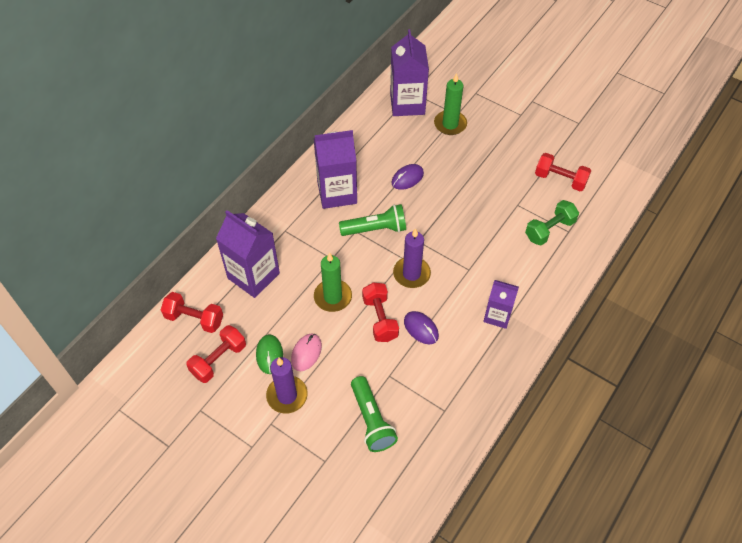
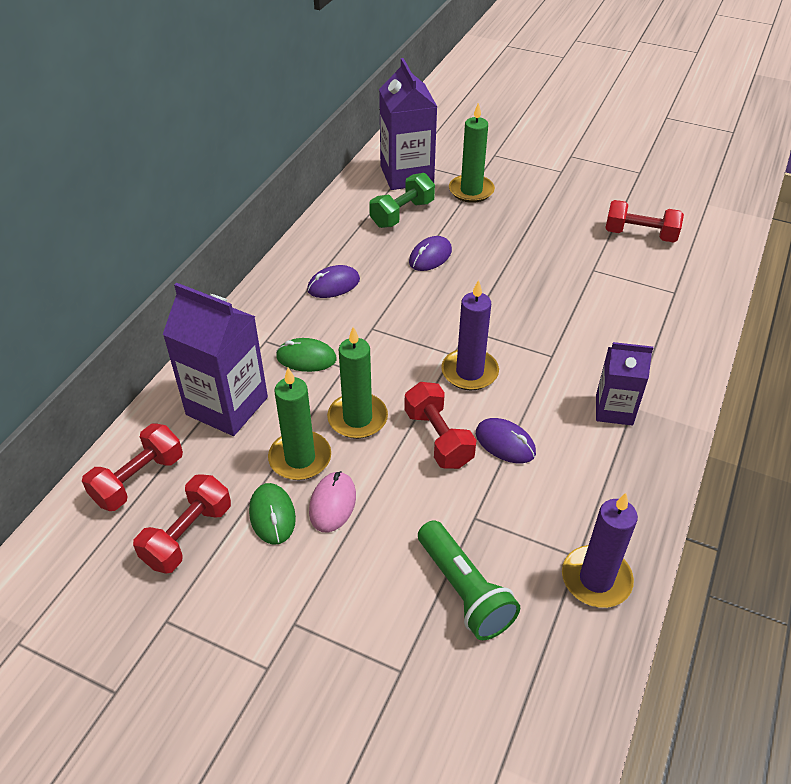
camera: 10 degrees left, 10 degrees down
red dumbbell [161,292,223,333] -> red dumbbell turned 60 degrees counterclockwise [82,424,183,511]
purple candle [266,357,308,414] -> purple candle moved to [562,493,638,608]
purple carton [313,130,357,209] -> purple mouse [307,265,360,298]
green flashlight [339,204,406,236] -> none
green dumbbell [525,200,579,245] -> green dumbbell moved to [369,173,435,228]
none -> green candle [268,368,331,480]
none -> green mouse [276,338,337,372]

